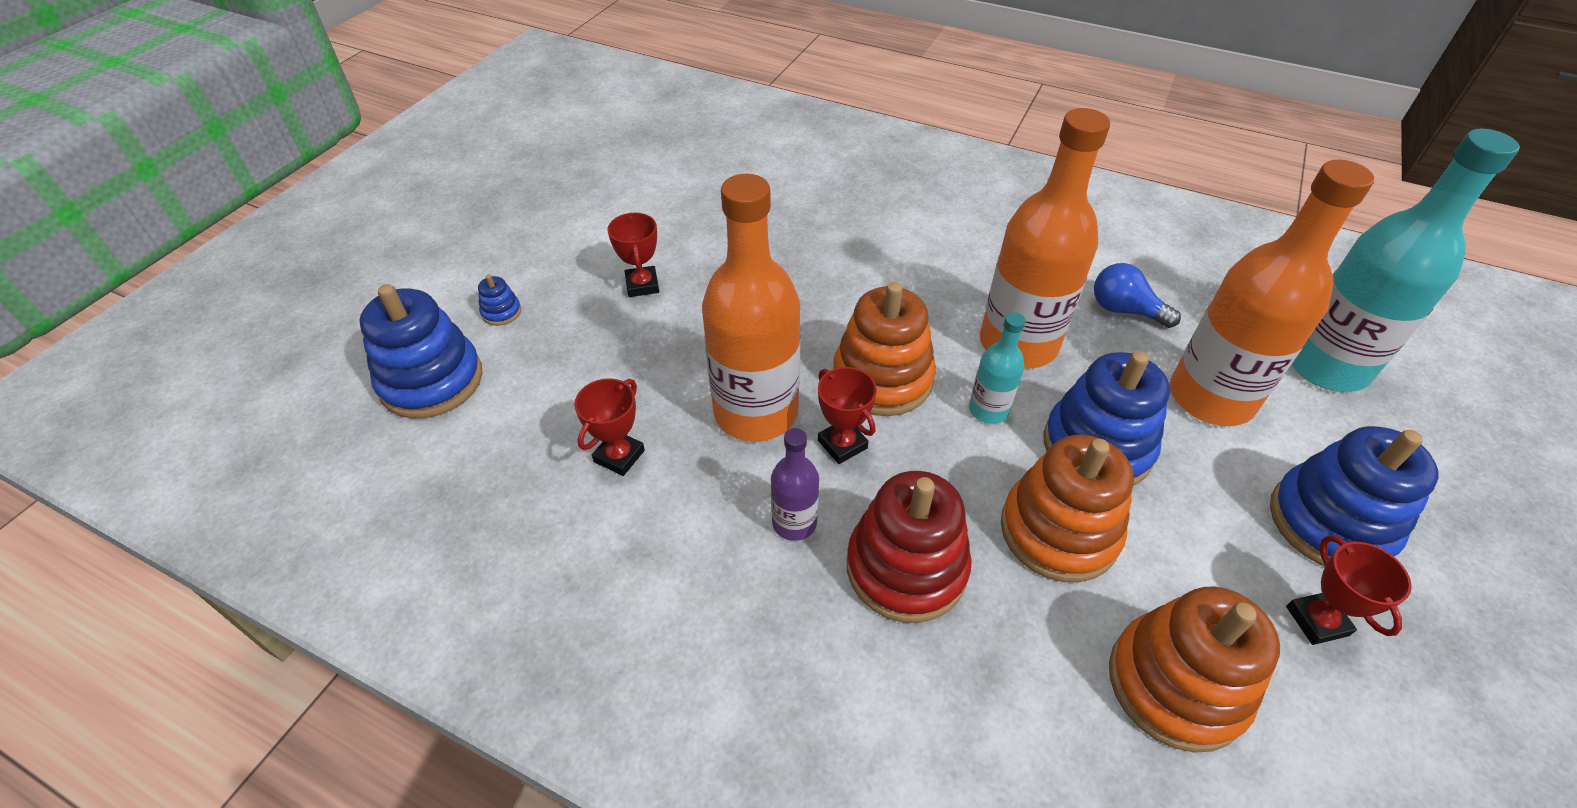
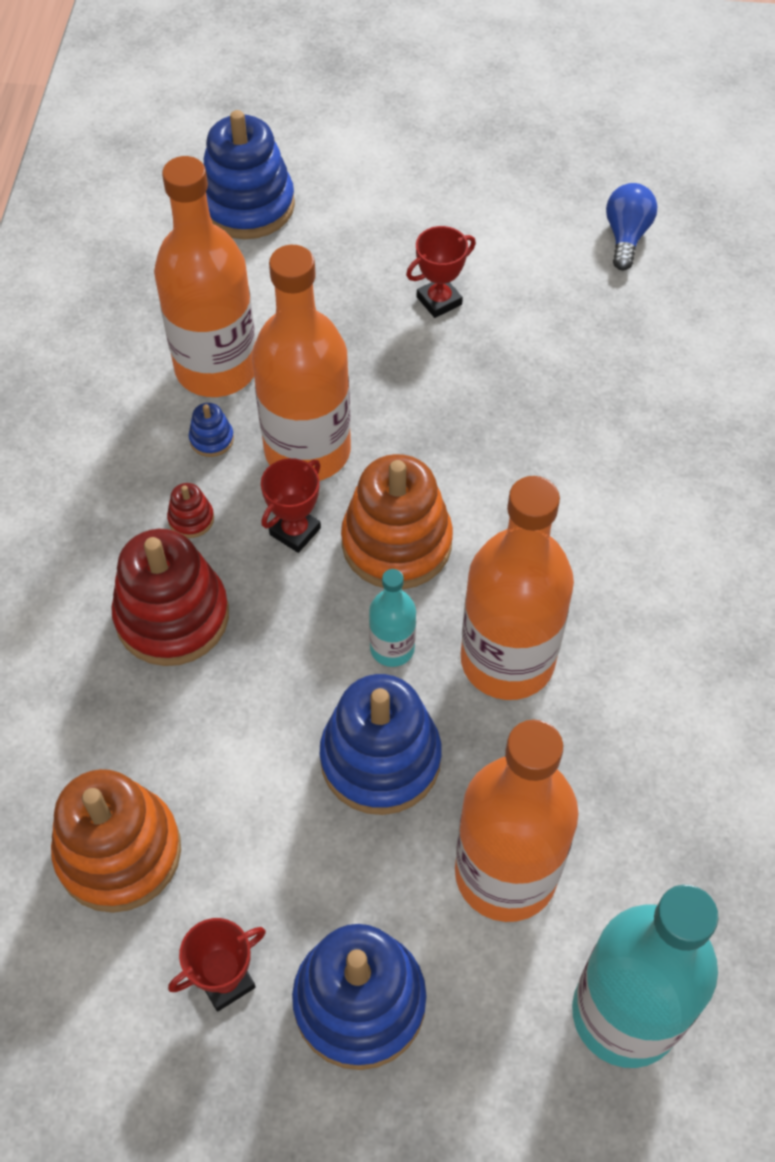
camera: 70 degrees right, 10 degrees up
blue stacking toy [478,274,521,326] -> blue stacking toy moved to [189,403,234,457]
red trophy [574,378,645,476] -> orange bottle [154,156,256,397]
purple bottle [771,428,819,541] -> red stacking toy [167,483,214,538]
orange stacking toy [1001,435,1134,582] -> none
blue light bulb [1094,263,1181,328] -> blue light bulb moved to [606,183,657,270]

